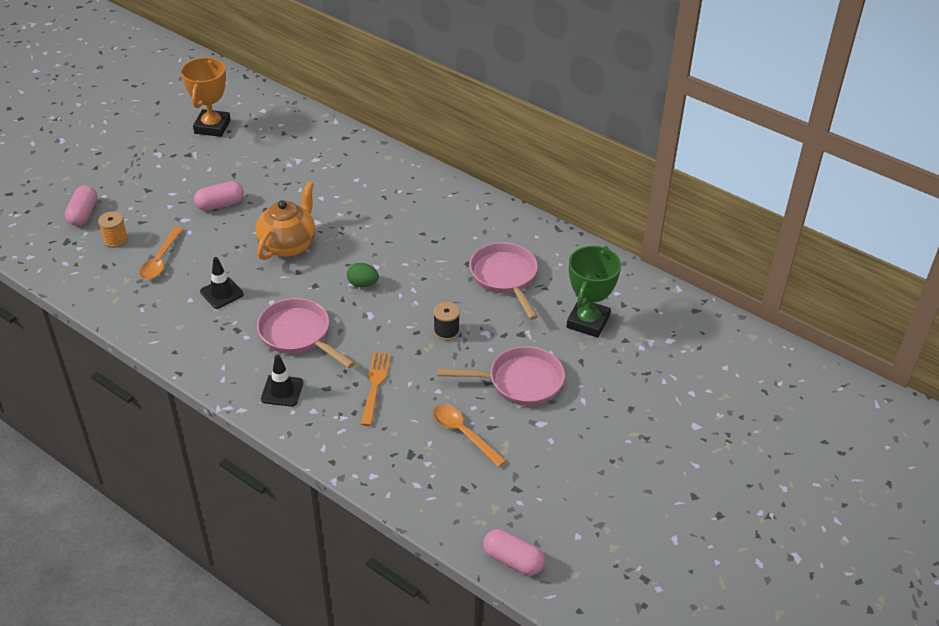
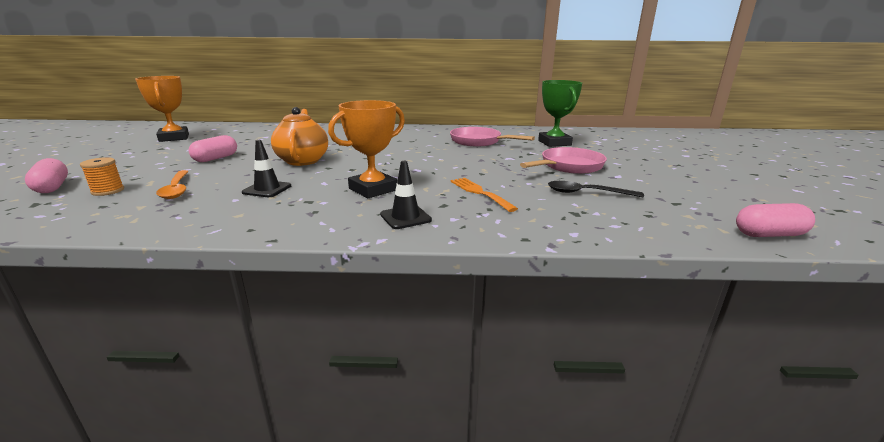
camera: 35 degrees left, 20 degrees down
pink pan [257,298,355,368] -> orange trophy [328,100,405,198]
green egg [347,263,379,287] -> none
black spool [433,302,460,341] -> none
orange spoon [433,405,506,467] -> black spoon [548,181,644,198]

